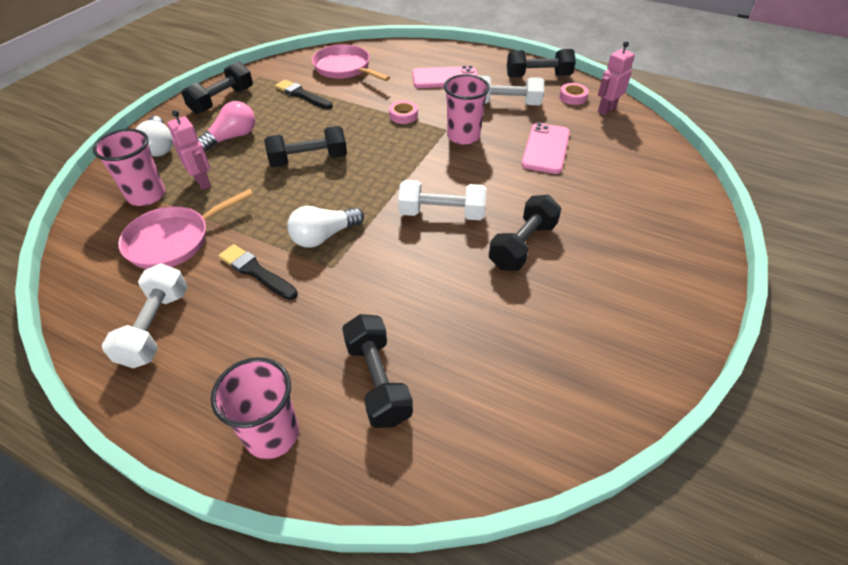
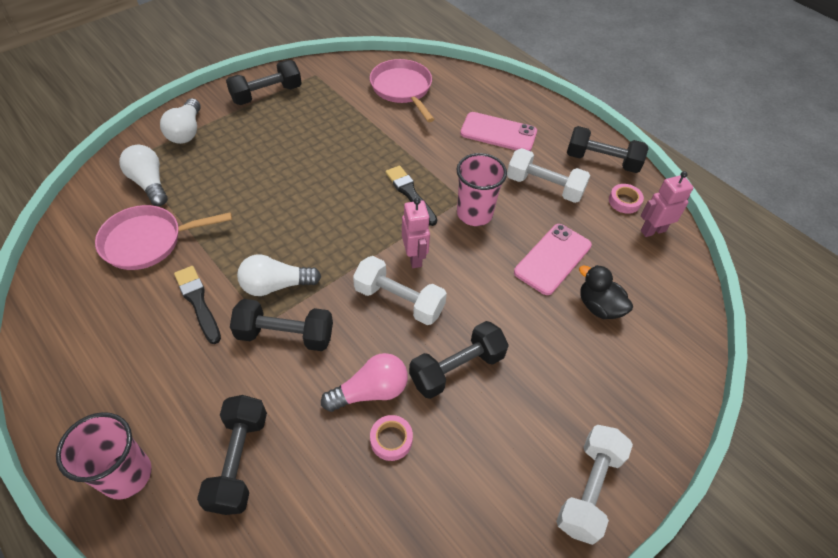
camera: 20 degrees right, 5 degrees up
pink cup [93,129,165,206] -> white light bulb [119,145,168,206]
white dumbbell [102,263,188,368] -> white dumbbell moved to [556,425,633,545]
pink robot [167,110,211,190] -> pink robot moved to [402,198,430,268]
pink light bulb [198,101,255,152] -> pink light bulb moved to [321,353,408,412]
black dumbbell [264,126,347,167] -> black dumbbell moved to [230,299,333,351]
black brush [275,80,333,109] -> black brush moved to [385,166,437,226]
pink tape [389,101,418,124] -> pink tape moved to [370,415,413,461]
none -> black duck [579,265,633,319]

